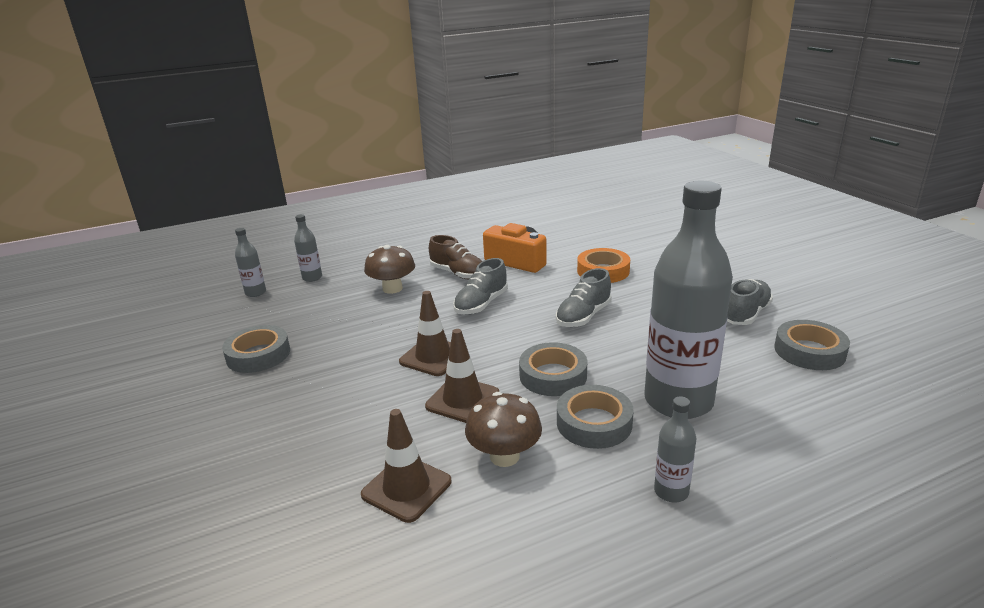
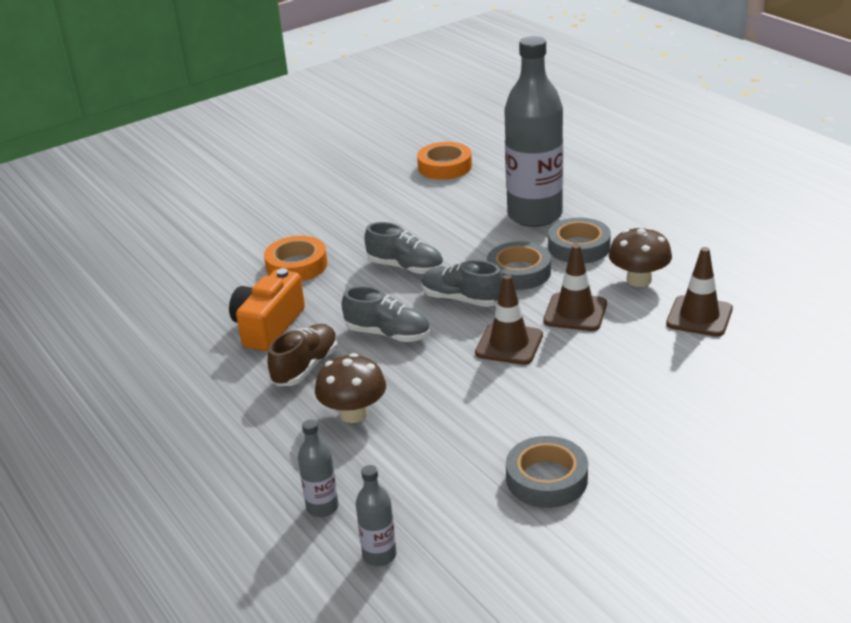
camera: 100 degrees left, 5 degrees up
grey bottle [654,396,696,502] -> none
grey shoe [727,279,773,325] -> grey shoe moved to [421,260,503,307]
grey tape [774,320,850,370] -> orange tape [417,142,472,180]

